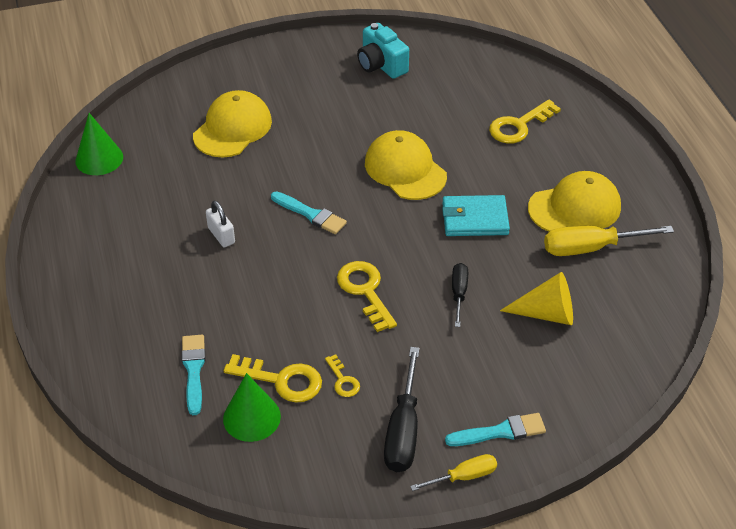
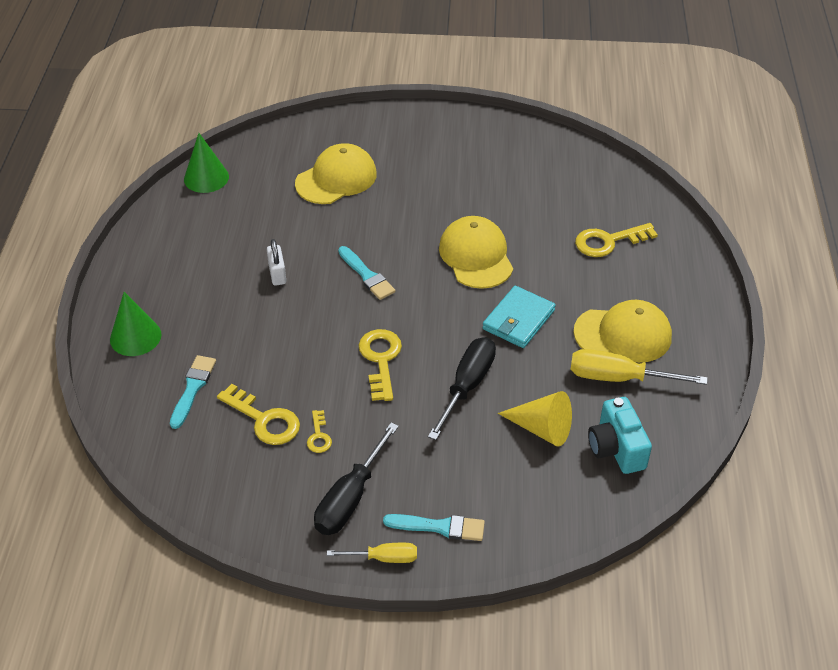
camera: 20 degrees right, 0 degrees up
green cone [223,373,281,442] -> green cone moved to [110,292,162,356]
turquoise camera [357,23,409,79] -> turquoise camera moved to [588,397,652,474]
turquoise wallet [442,195,510,236] -> turquoise wallet turned 75 degrees counterclockwise [482,286,556,348]
black screwdriver [452,263,468,327] -> black screwdriver [428,337,496,440], size x1.69

